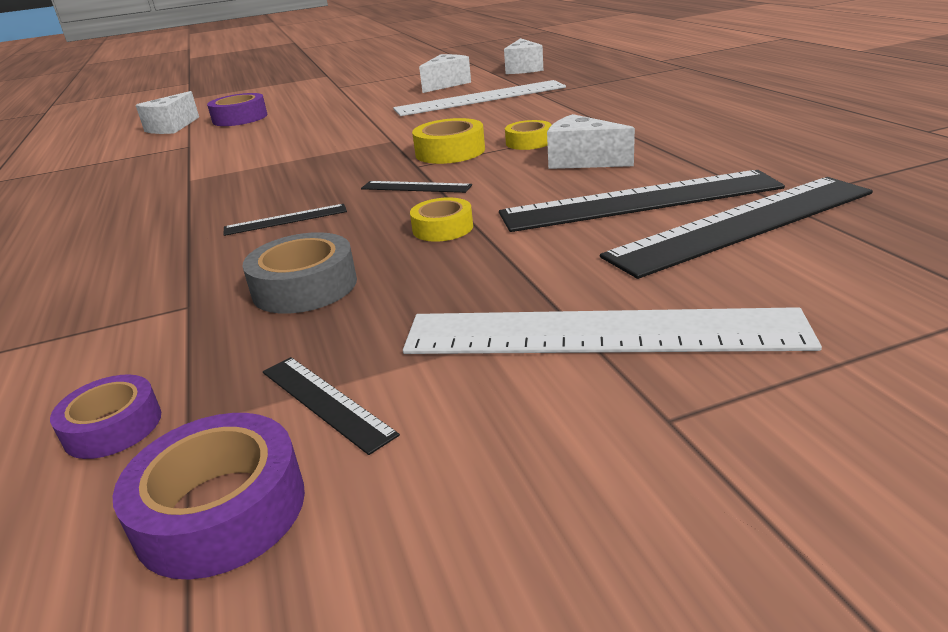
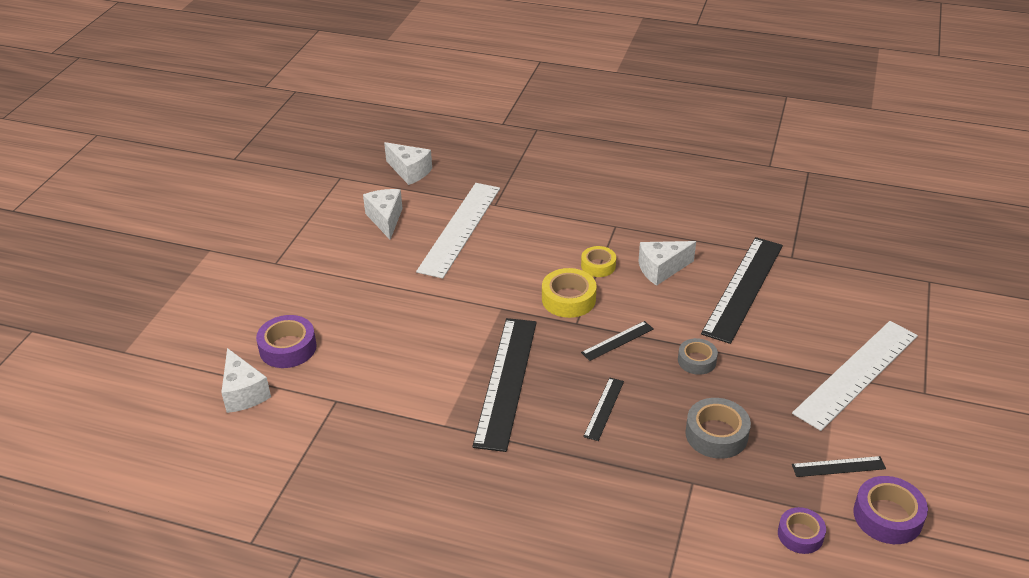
camera: 55 degrees left, 10 degrees up
yellow tape [410,197,473,242] -> grey tape [678,338,718,375]
black ruler [600,177,873,279] -> black ruler moved to [472,318,537,452]

